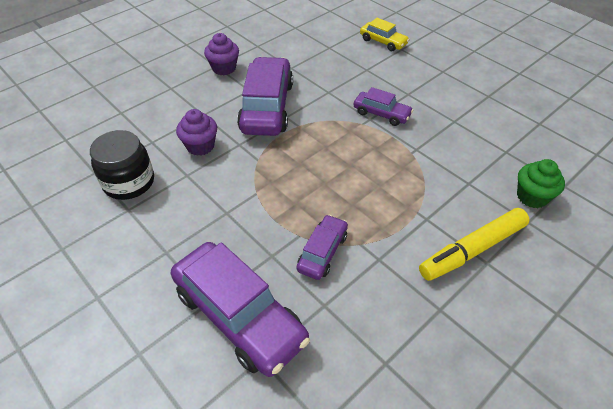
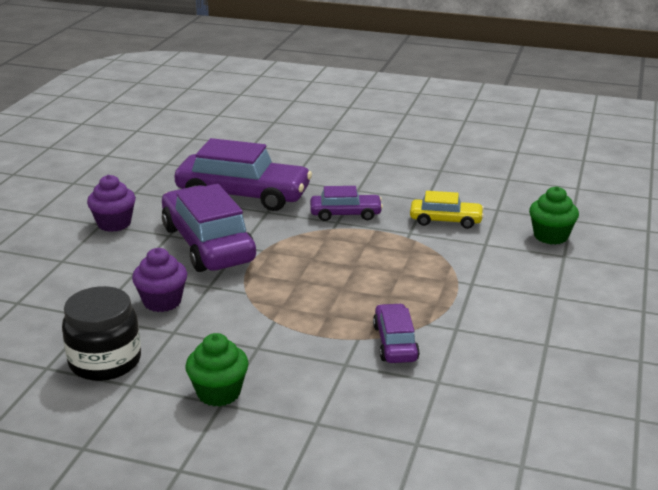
camera: 30 degrees left, 20 degrees down
purple car [171,242,310,377] -> purple car moved to [174,138,312,211]
yellow car [360,18,409,51] -> yellow car moved to [410,191,484,229]
yellow marker [419,208,529,281] -> none
none -> green cupcake [185,333,249,407]

